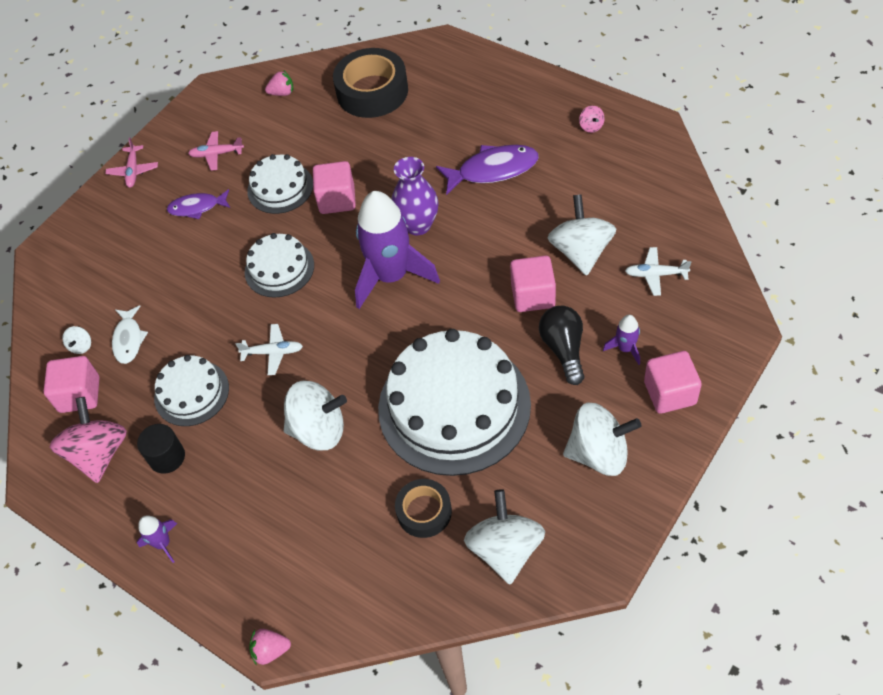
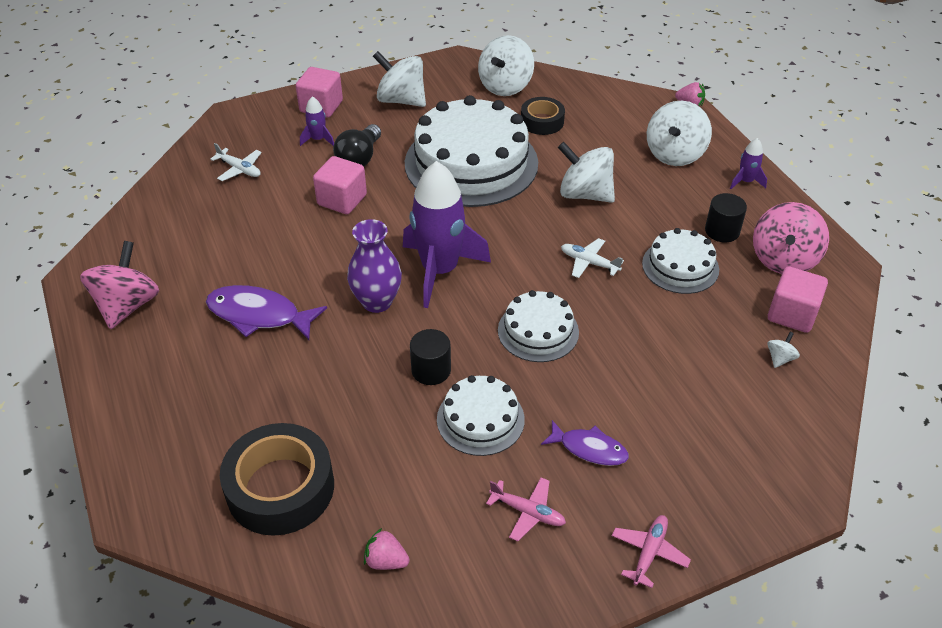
camera: 155 degrees left, 10 degrees down
white fish [112,305,148,364] -> none
pink cube [313,161,356,214] -> black cylinder [410,329,451,385]
white spinning top [548,194,616,276] -> white spinning top moved to [647,101,712,166]
pink spinning top [579,106,605,133] -> pink spinning top [80,241,159,329], size x2.34

